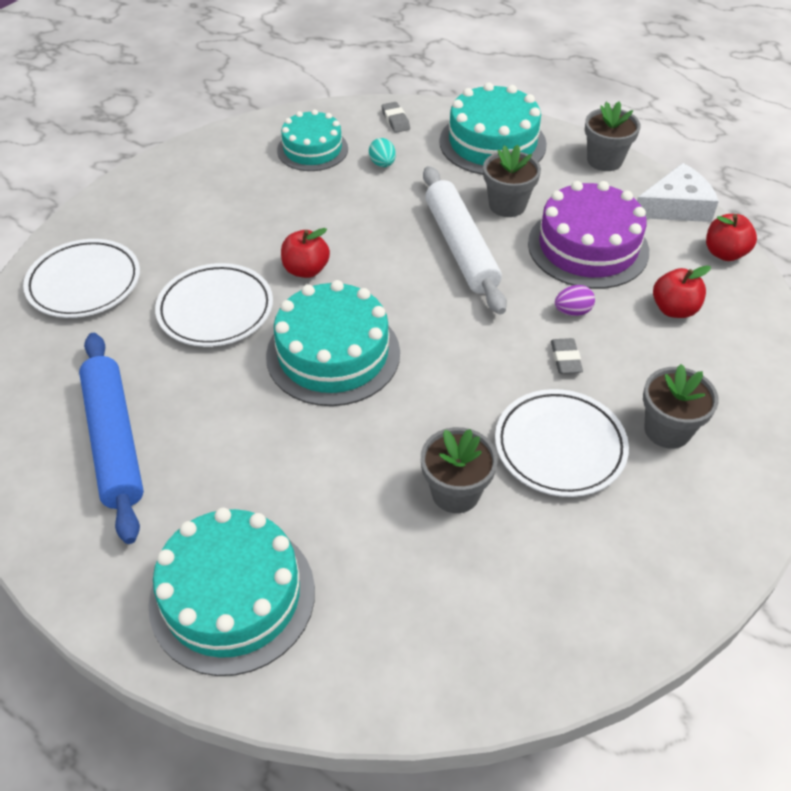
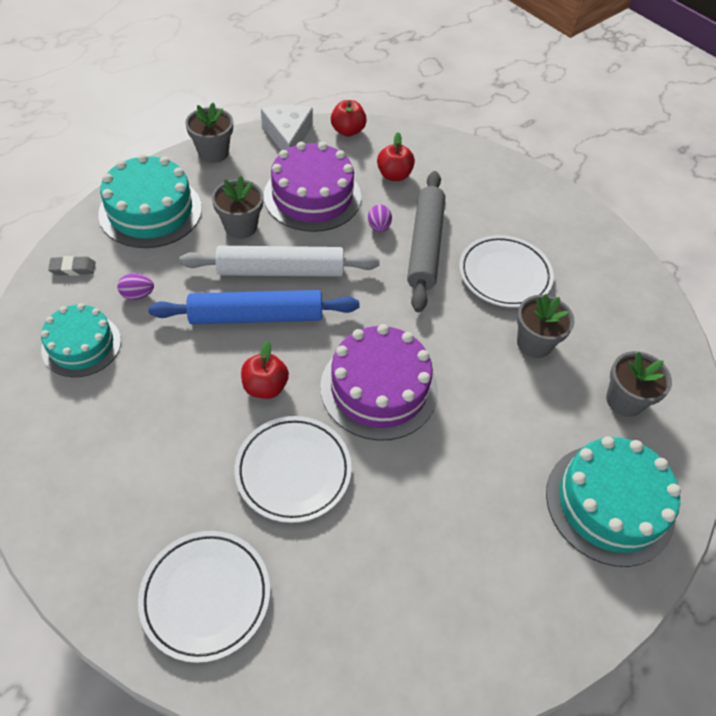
camera: 80 degrees left, 5 degrees up
blue rolling pin [79,333,144,544] -> blue rolling pin moved to [149,290,359,324]
turquoise cake [266,280,400,406] -> purple cake [320,324,438,441]
turquoise egg [369,138,396,167] -> purple egg [117,273,154,300]
grey eraser [551,338,583,374] -> grey rolling pin [407,171,445,312]
grey flower pot [643,364,719,449] -> grey flower pot moved to [606,351,672,417]

